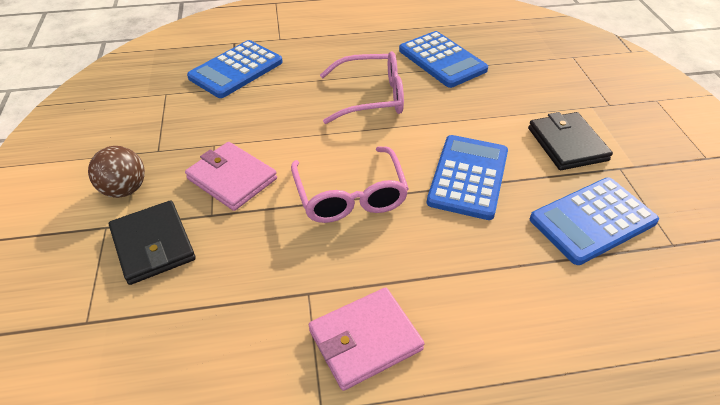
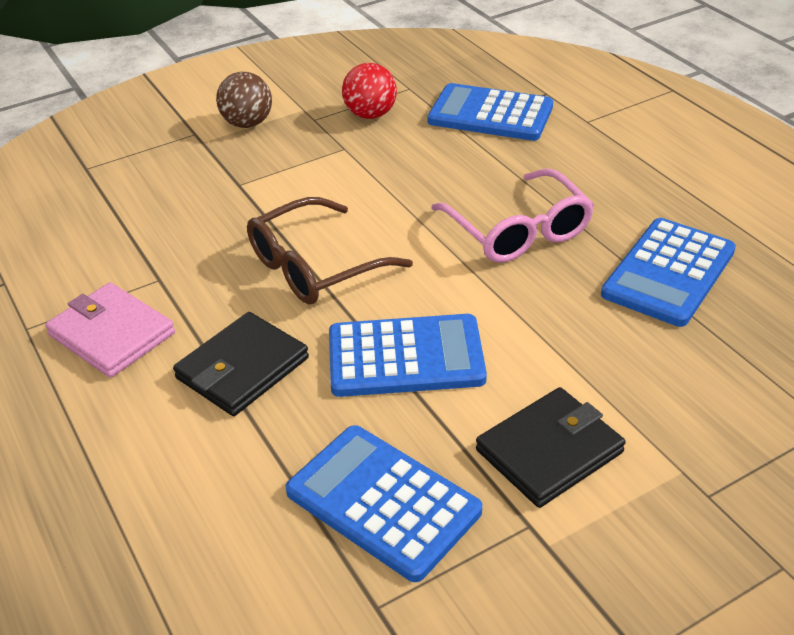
camera: 70 degrees right, 5 degrees down
black wallet [109,200,196,285] -> black wallet moved to [173,312,309,416]
pink wallet [185,142,277,211] -> none
pink glasses [291,146,409,223] -> brown glasses [247,197,413,305]
none -> red ball [342,63,397,119]

